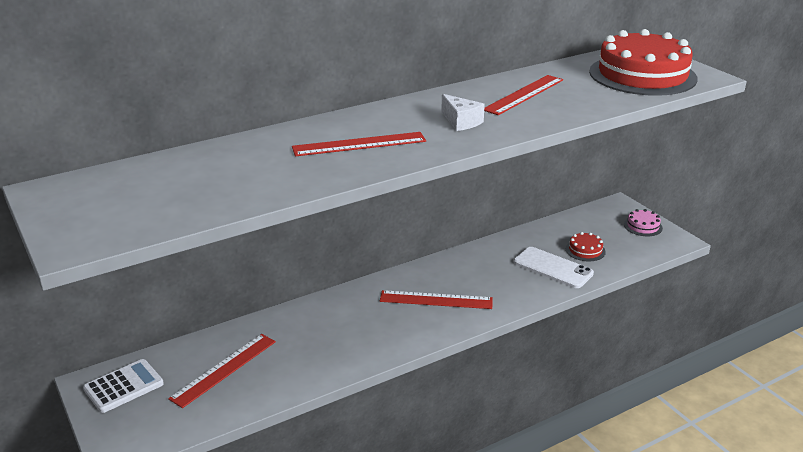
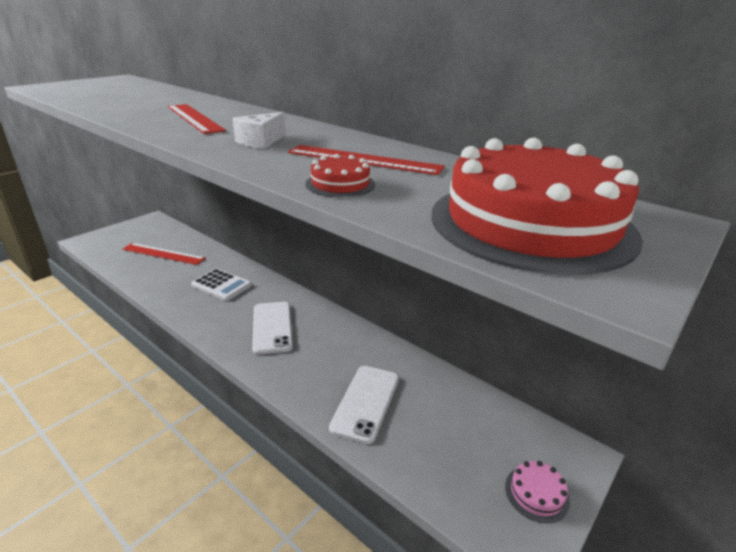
camera: 70 degrees right, 0 degrees up
white calculator [83,359,164,413] -> white calculator moved to [191,268,252,301]
red ruler [380,290,493,309] -> white phone [252,302,293,355]
red cake [566,232,606,261] -> red cake moved to [305,154,375,197]

